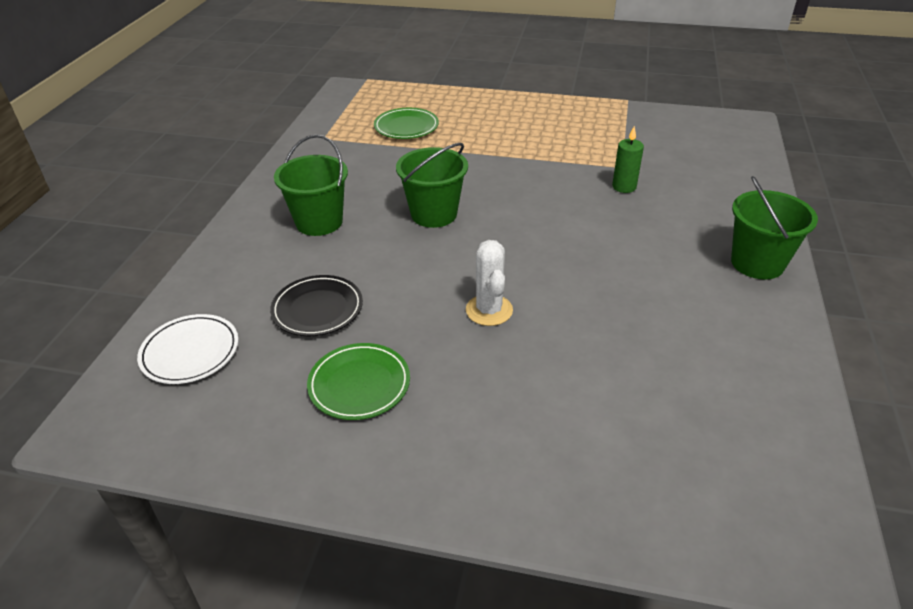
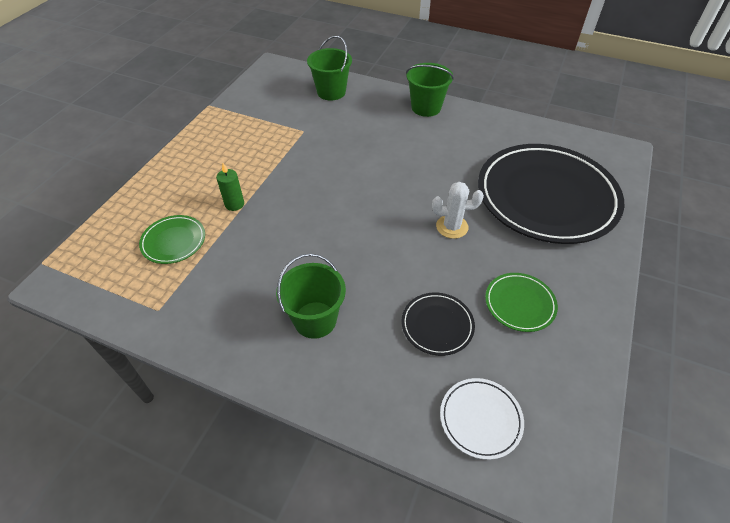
camera: 80 degrees left, 10 degrees up
green bucket [396,143,468,228] -> green bucket moved to [307,36,352,101]
green candle [612,126,644,193] -> green candle moved to [216,163,244,211]
none -> black plate [478,144,625,244]

